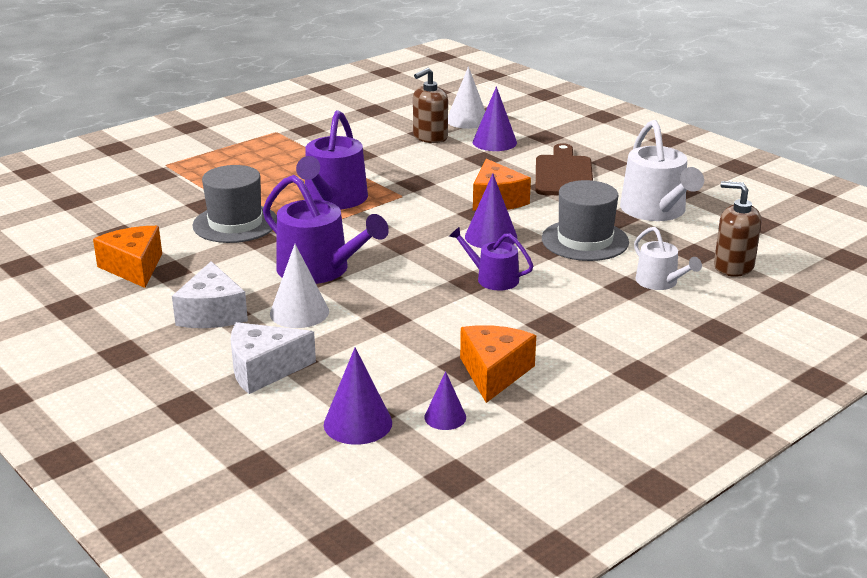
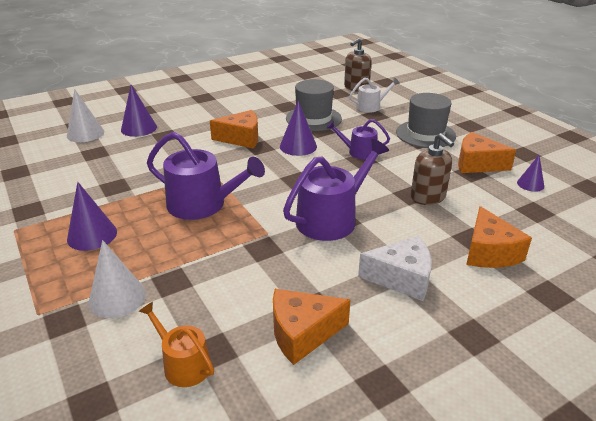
camera: 80 degrees left, 5 degrees up
grey hat [192,165,277,243] -> grey hat moved to [396,93,456,148]
white cheese [231,322,316,394] -> orange cheese [466,206,532,268]
white cone [270,244,329,328] -> white cone moved to [88,240,146,318]
purple cone [324,348,392,445] -> purple cone moved to [67,182,117,251]
brown soap dispenser [413,68,448,143] -> brown soap dispenser moved to [411,133,454,205]
purple watering can [449,227,533,290] -> purple watering can turned 60 degrees clockwise [326,119,390,160]
brown cutting board [535,143,593,196] -> none
white watering can [620,120,704,221] -> none
none -> orange watering can [139,302,214,387]

